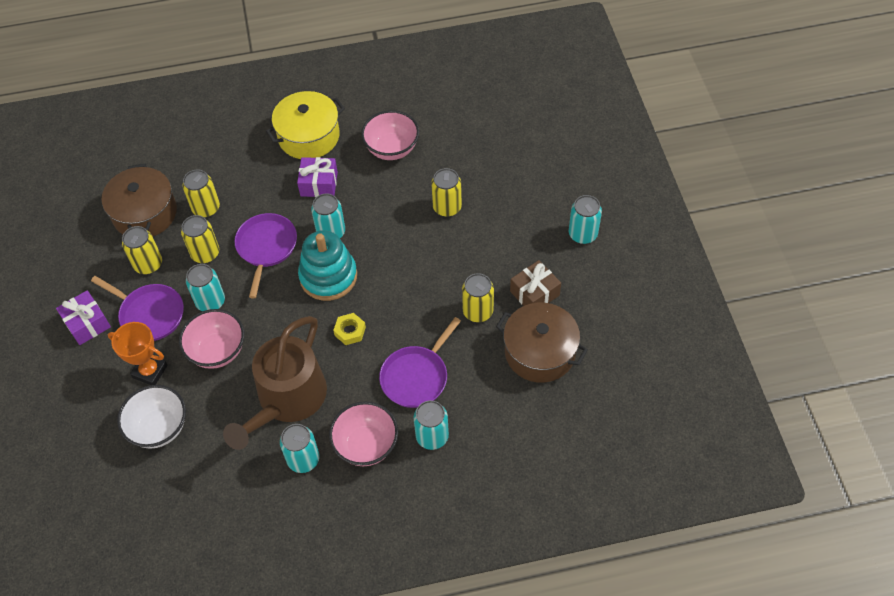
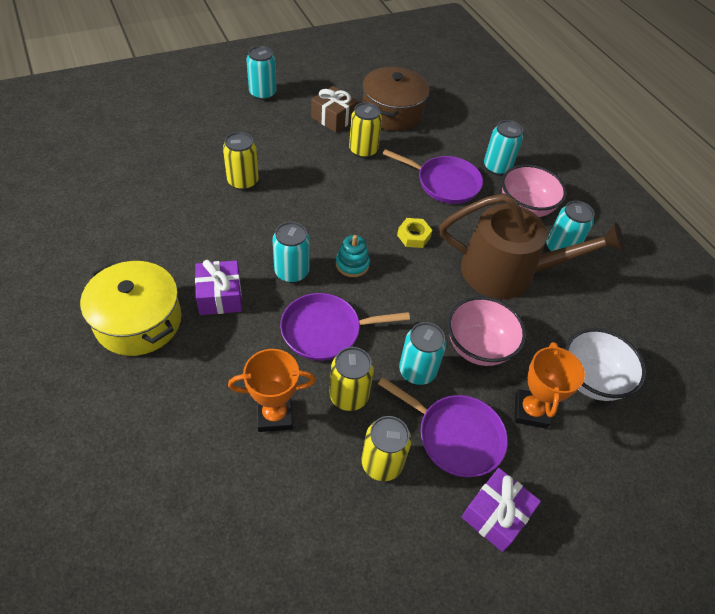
camera: 110 degrees left, 5 degrees down
purple pan [91,276,184,341] -> purple pan turned 105 degrees clockwise [378,377,508,477]
brown pot [102,164,177,236] -> none
yellow can [182,169,220,218] -> orange trophy [228,349,316,432]
turquoise stacking toy [298,230,357,301] -> turquoise stacking toy [336,235,370,277], size x0.52
pink bowl [361,110,419,160] -> none

